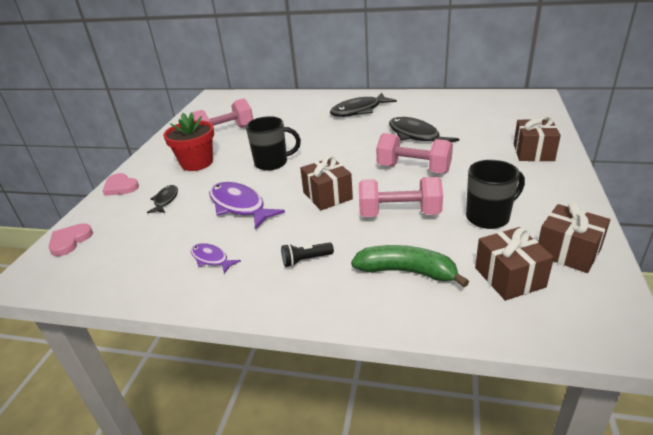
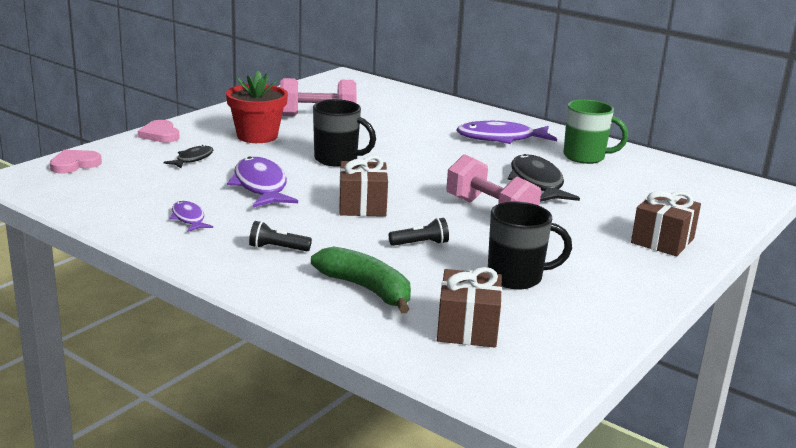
camera: 20 degrees right, 10 degrees down
black fish [330,93,397,117] -> purple fish [457,121,557,144]
pink dumbbell [359,177,443,217] -> black flashlight [389,218,449,246]
brown gift [538,202,610,273] -> none
none -> green mug [563,99,628,164]

